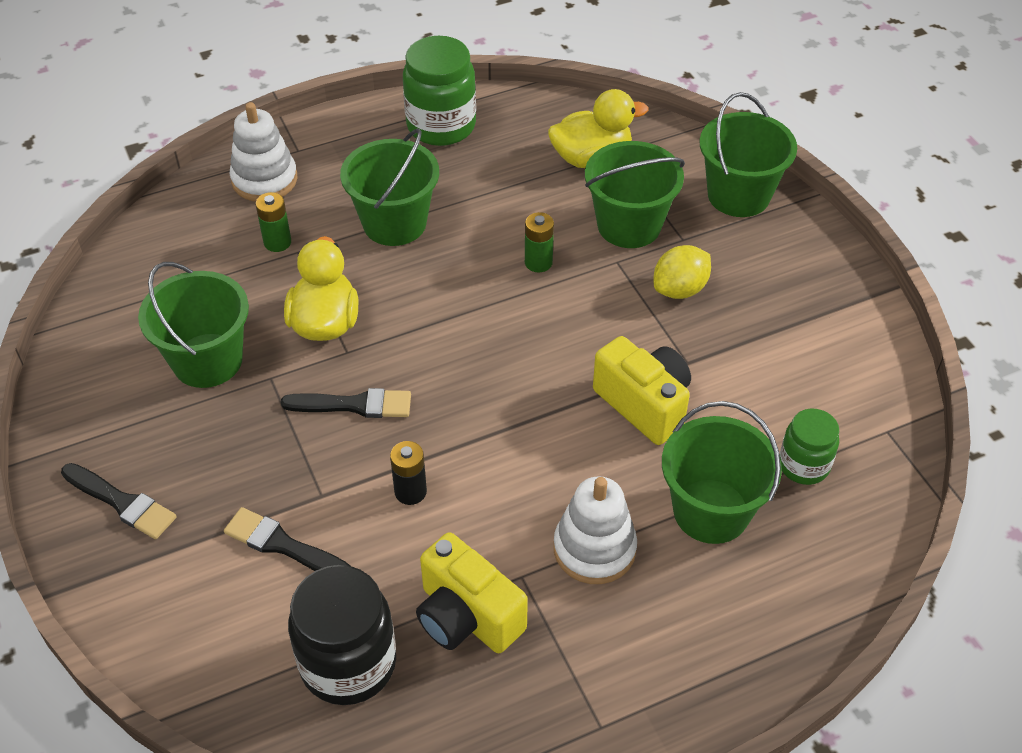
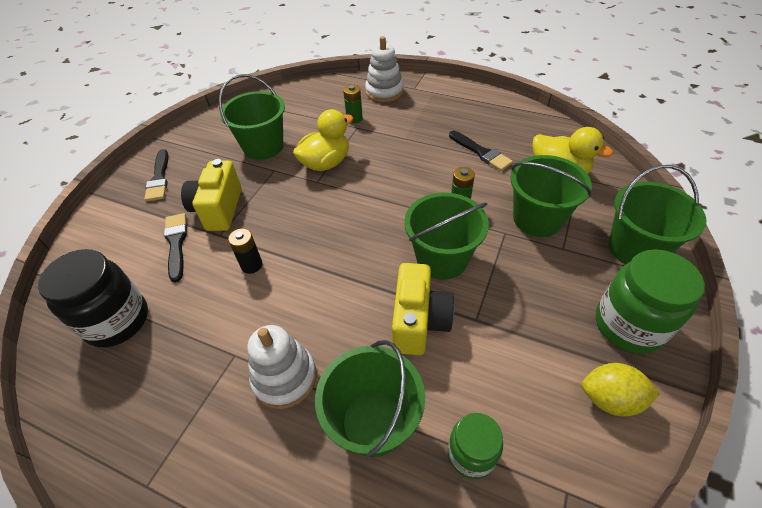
camera: 50 degrees right, 0 degrees up
black brush [281,388,411,418] -> black brush moved to [449,131,513,171]
green bucket [340,128,439,246] -> green bucket moved to [404,192,489,280]
green jar [403,36,476,146] -> green jar moved to [596,249,705,354]
yellow camera [416,532,528,653] -> yellow camera moved to [181,159,242,231]
yellow lemon [654,245,711,299] -> yellow lemon moved to [582,363,660,416]

